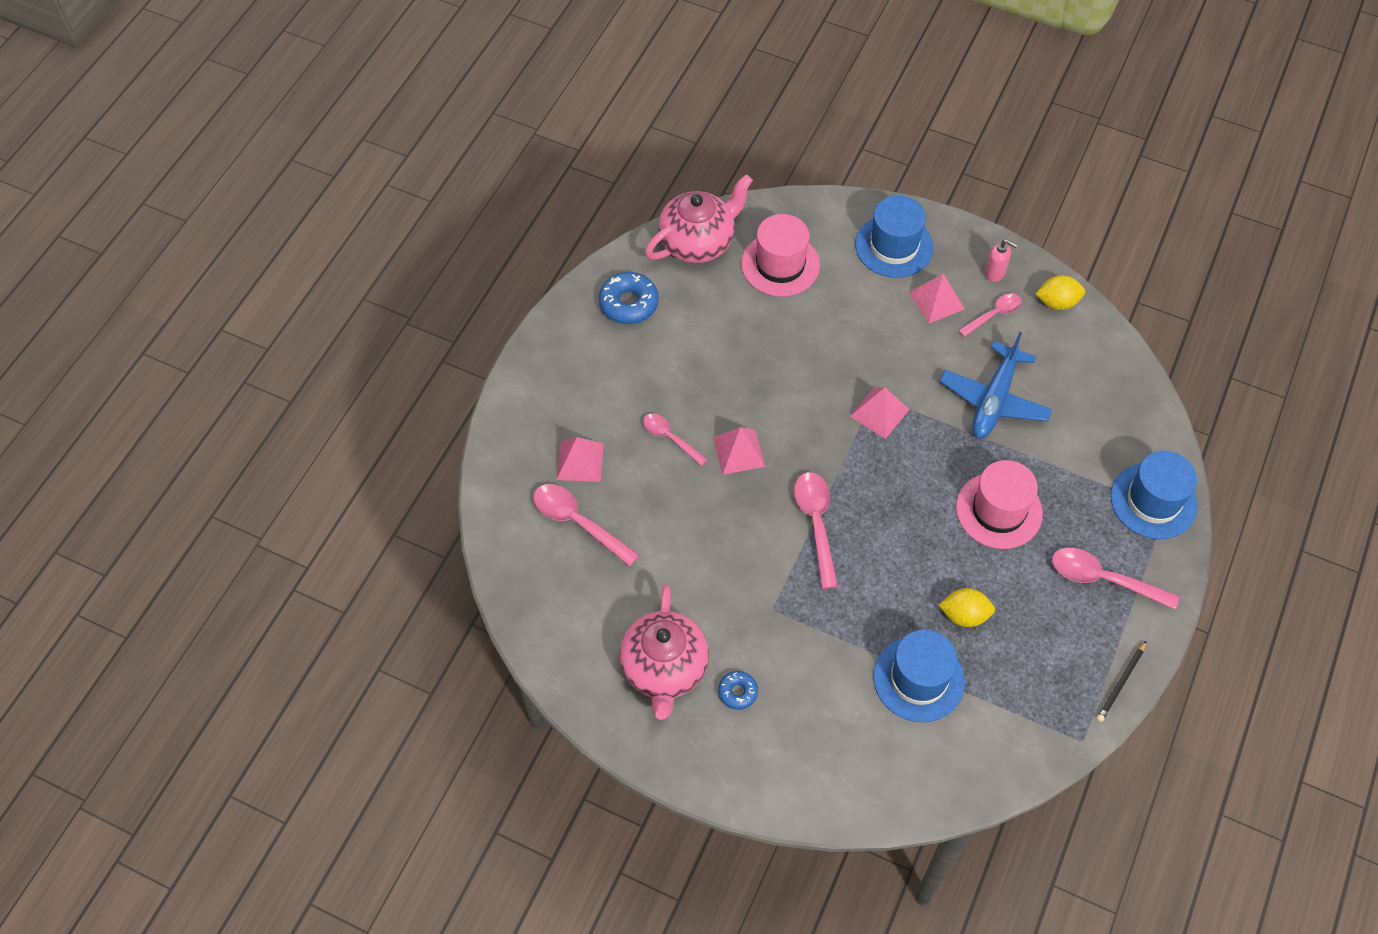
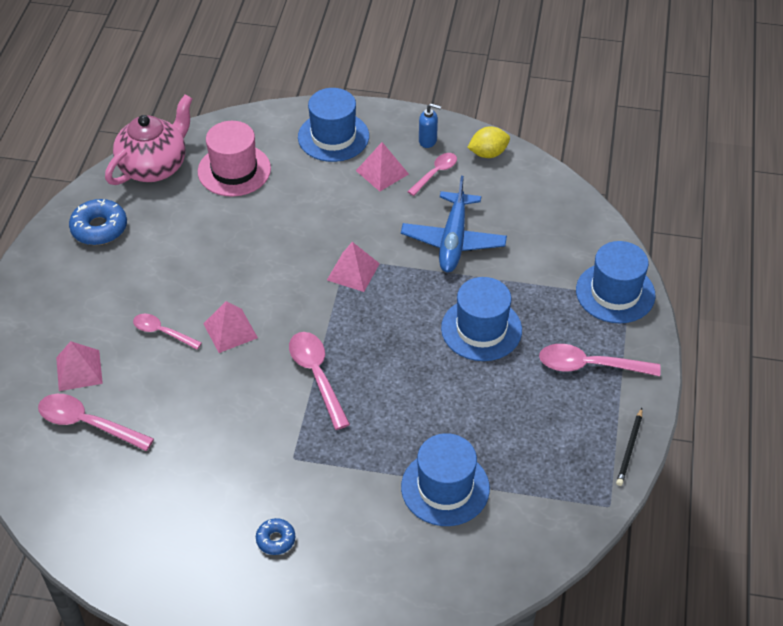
camera: 15 degrees left, 10 degrees down
pink teapot [619,585,709,720] -> none
yellow lemon [939,588,995,627] -> none
pink hat [956,460,1043,549] -> blue hat [441,277,522,361]
pink soap dispenser [985,239,1017,282] -> blue soap dispenser [419,104,441,148]

